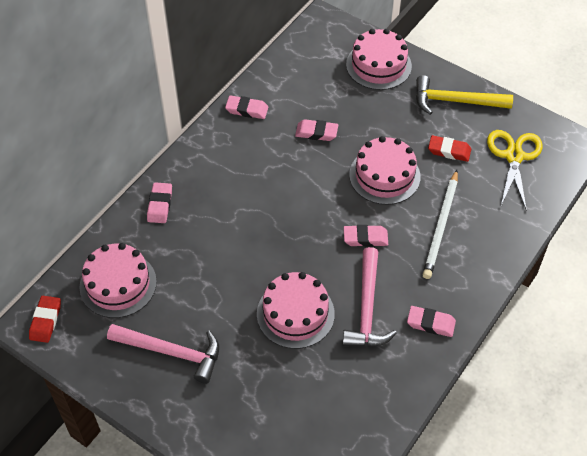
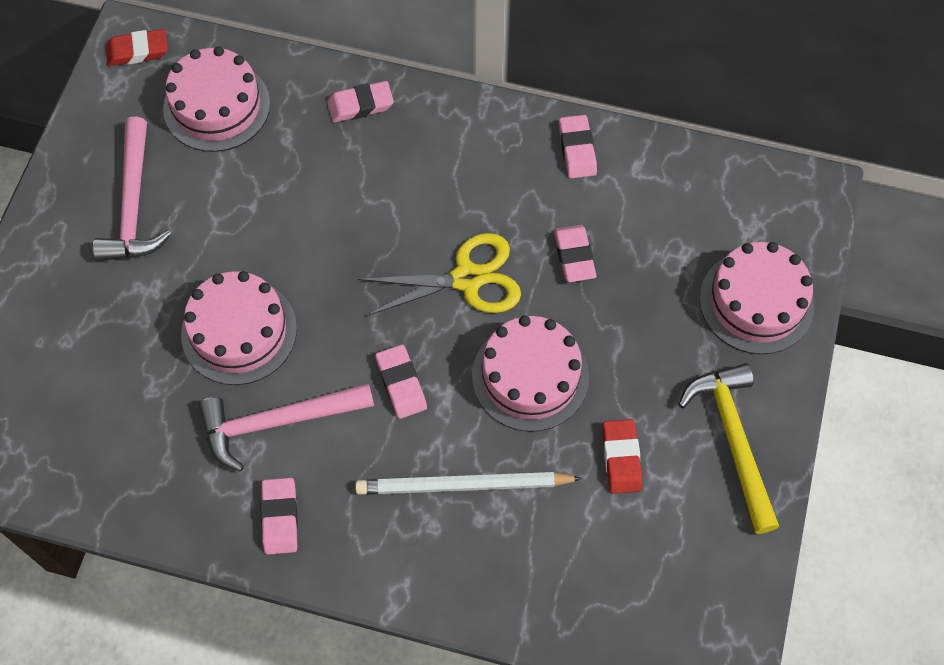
camera: 70 degrees right, 10 degrees up
yellow scissors [487,130,542,211] -> yellow scissors moved to [357,233,521,317]

